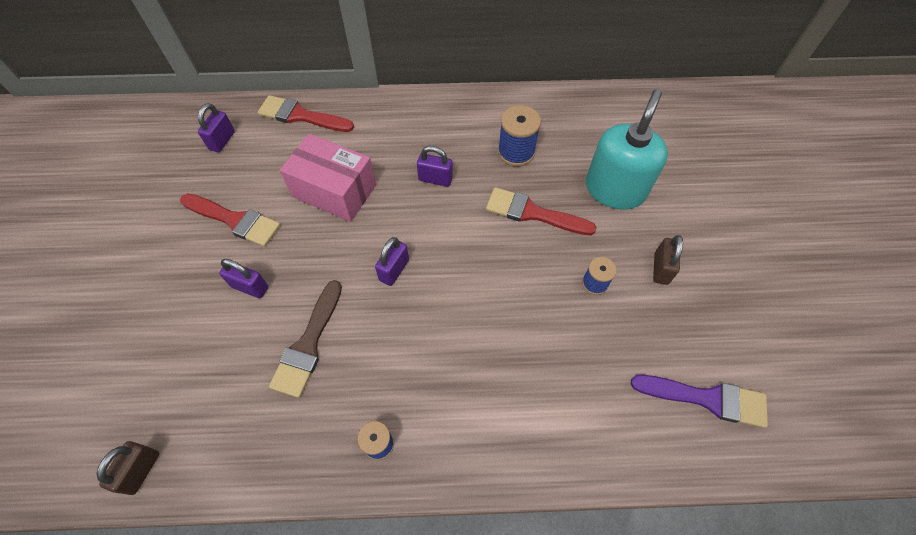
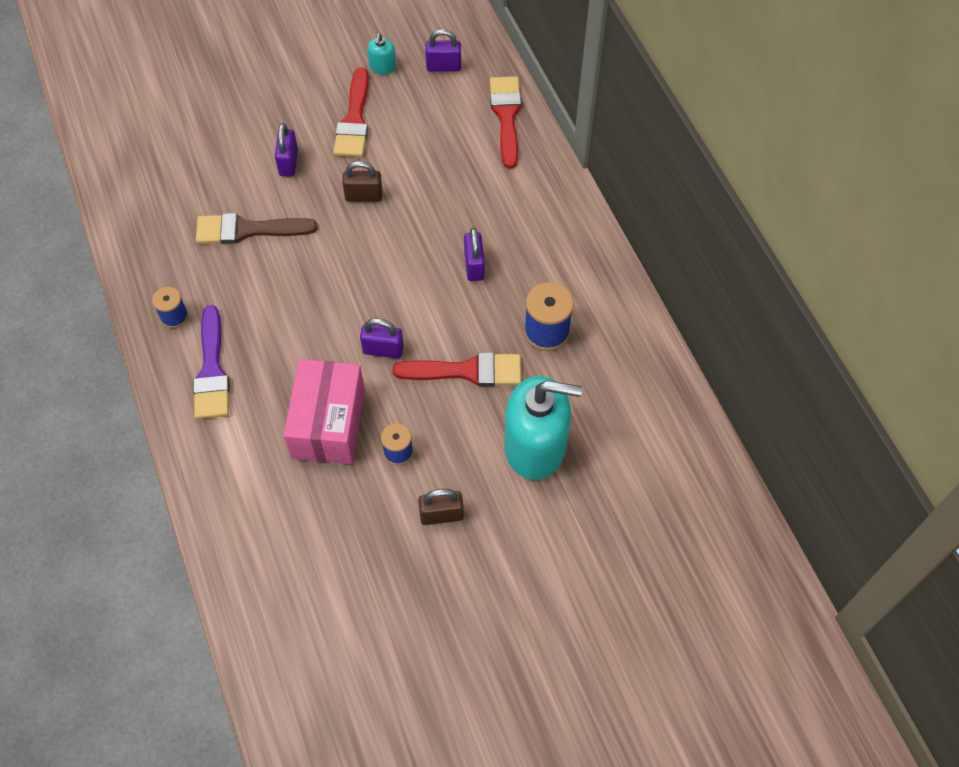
camera: 70 degrees right, 0 degrees up
brown padlock [97,441,159,495] -> brown padlock moved to [342,161,383,202]
pink box [280,134,376,222] -> pink box moved to [283,359,365,464]
purple padlock [375,237,409,286] -> purple padlock moved to [360,318,404,359]
red brush [486,187,596,235] -> red brush turned 90 degrees clockwise [393,352,521,386]
purple brush [631,375,768,428] -> purple brush moved to [193,305,230,419]
none -> turquoise soap dispenser [367,33,396,74]

